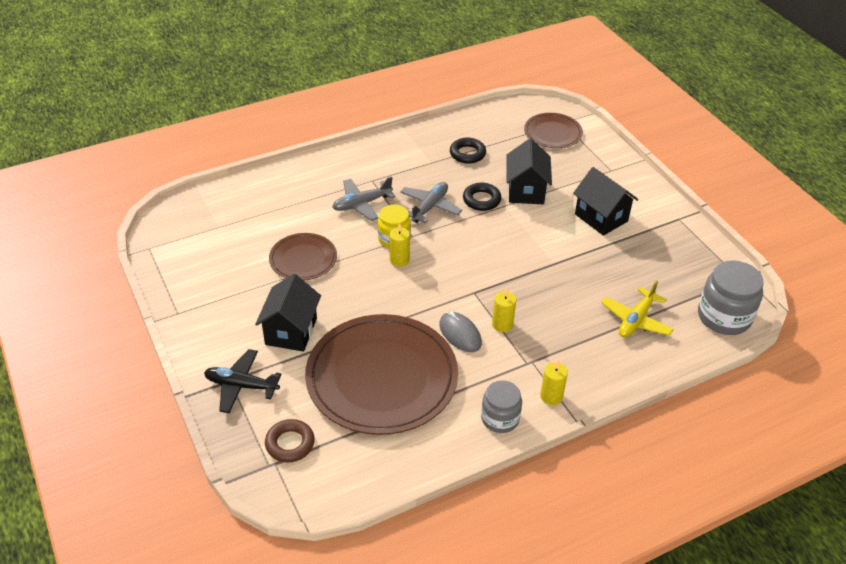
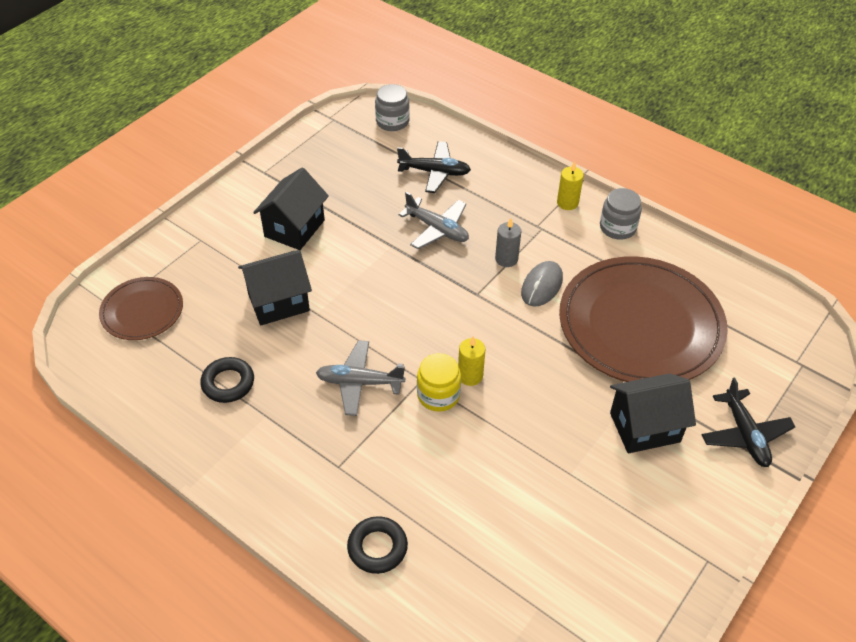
camera: 115 degrees left, 5 degrees up
brown ring [265,419,315,462] -> none
brown plate [269,233,337,281] -> none
grey plane [332,177,396,221] -> grey plane moved to [399,192,469,249]
black ring [463,183,501,211] -> black ring moved to [347,516,408,574]
yellow candle [492,288,516,332] -> grey candle [495,218,521,267]
yellow plane [601,280,674,337] -> black plane [397,141,471,193]
grey jar [698,260,764,335] -> grey jar [375,84,410,131], size x0.64

